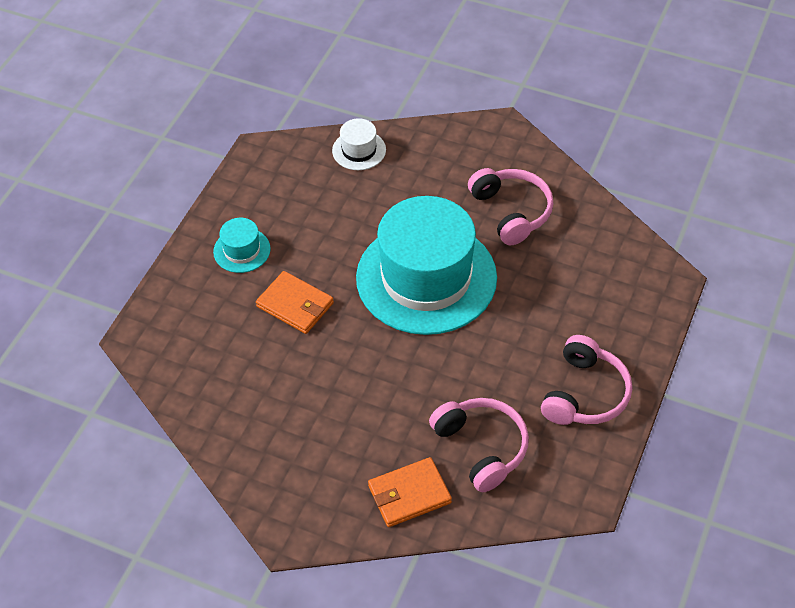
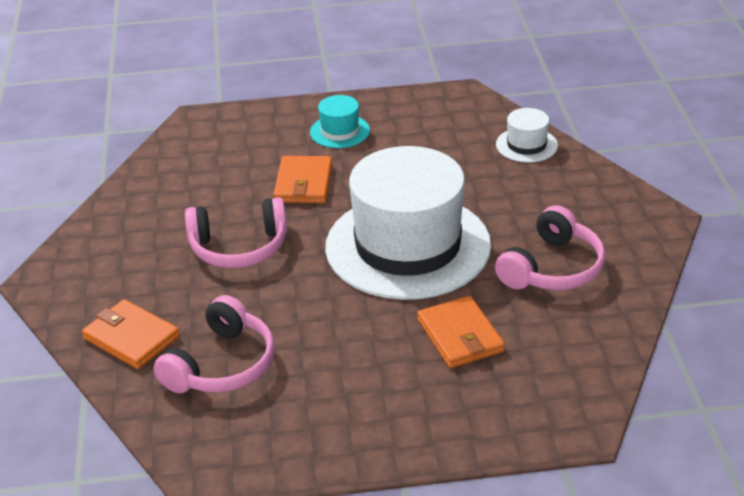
camera: 60 degrees right, 15 degrees down
turquoise hat [356,196,497,335] -> white hat [325,146,491,300]
pink headphones [541,335,632,425] -> pink headphones moved to [185,197,287,268]
none -> orange wallet [417,296,505,368]

